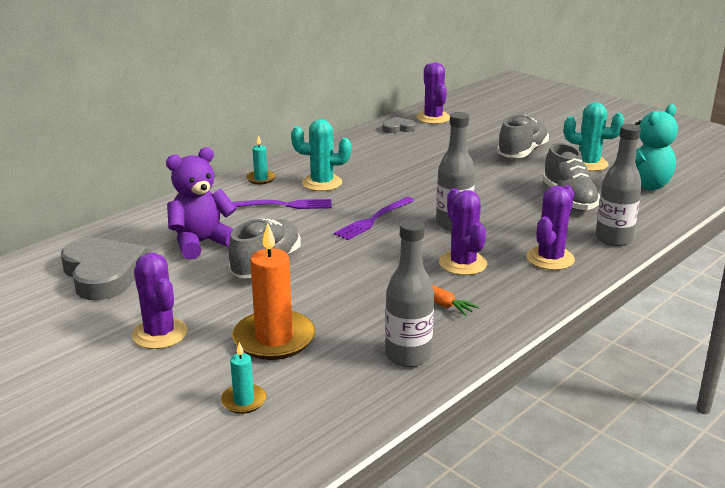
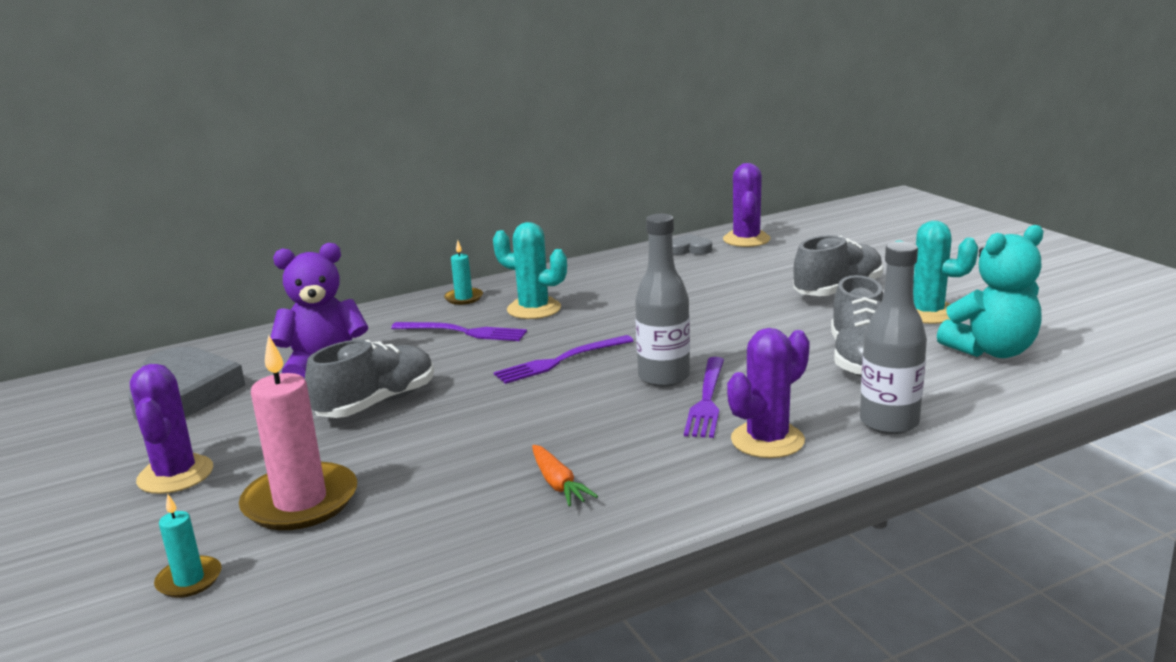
camera: 20 degrees right, 5 degrees down
orange candle [232,223,315,360] -> pink candle [239,335,357,530]
grey bottle [385,219,434,367] -> none
purple cactus [439,188,487,275] -> none
none -> purple fork [684,357,724,438]

